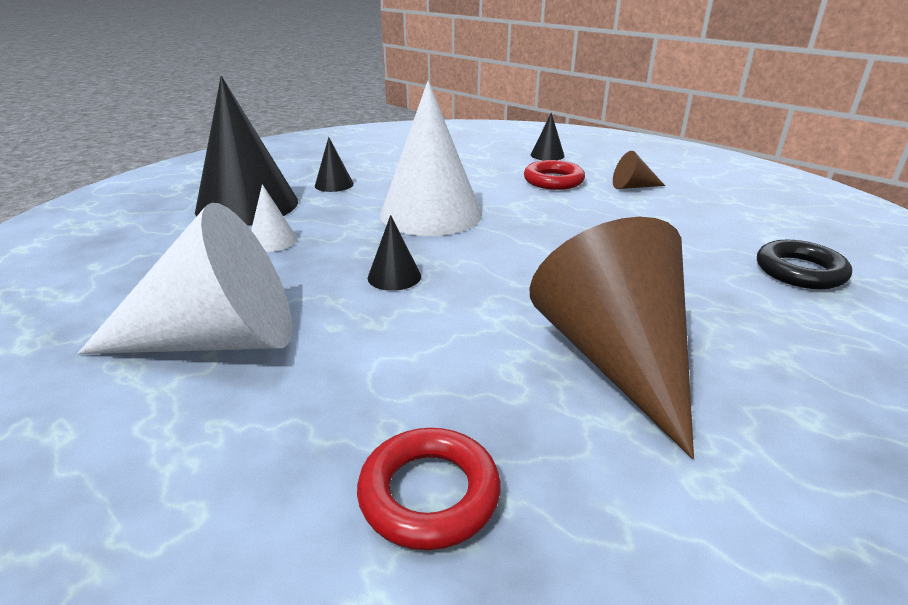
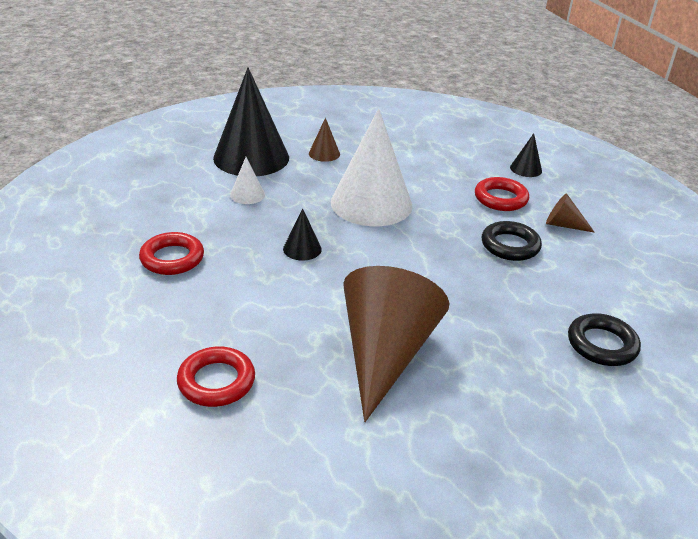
camera: 25 degrees right, 5 degrees up
white cone [78,203,292,354] -> red ring [139,232,204,275]
black cone [315,137,354,192] -> brown cone [309,118,340,162]
none -> black ring [482,221,542,261]

